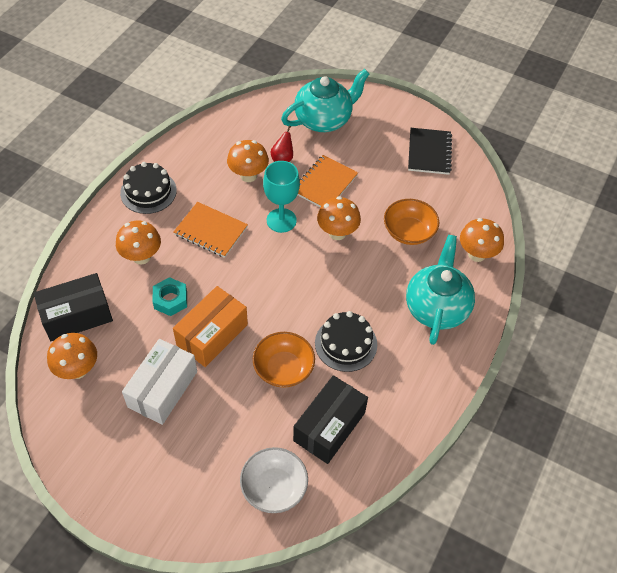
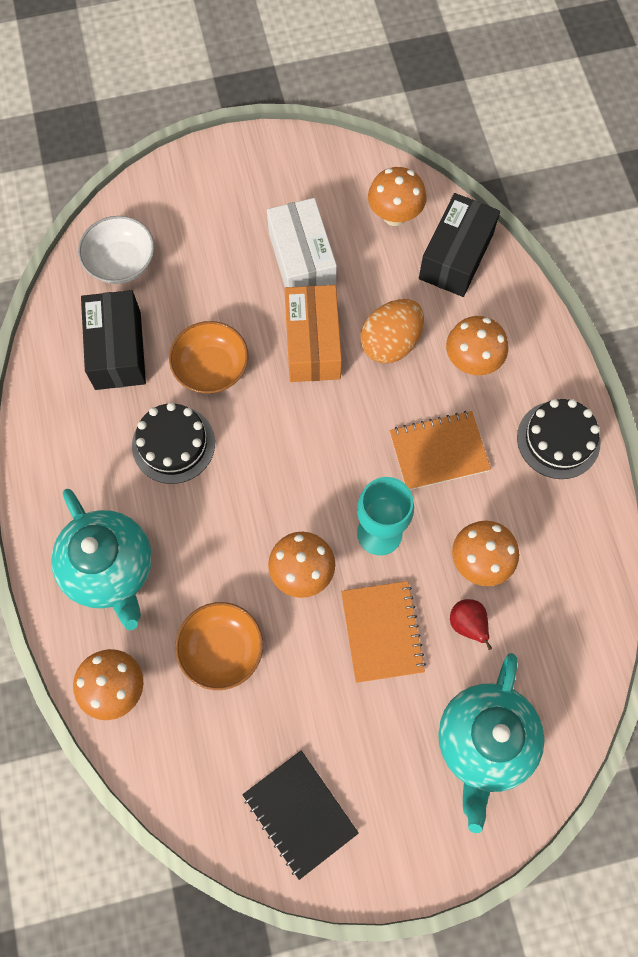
camera: 140 degrees right, 15 degrees up
turquoise nut [152,277,187,316] -> orange egg [360,299,424,363]

